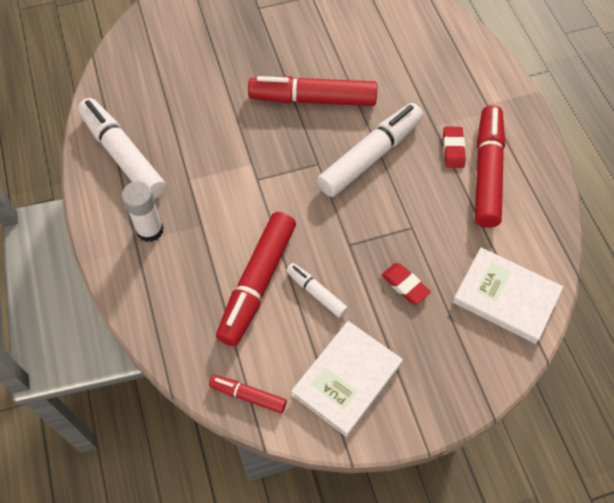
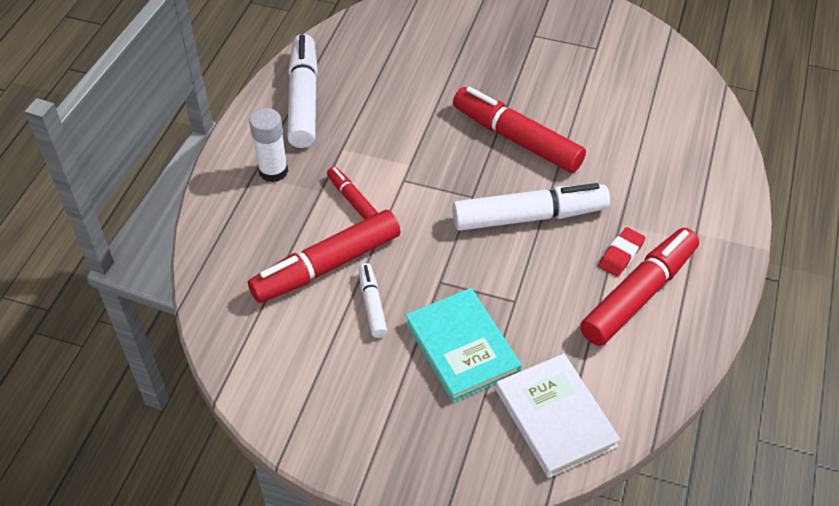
camera: 35 degrees right, 10 degrees down
red marker [209,375,287,413] -> red marker moved to [327,167,378,220]
white book [291,321,403,437] -> none
red eraser [381,263,431,304] -> turquoise book [406,288,521,402]

